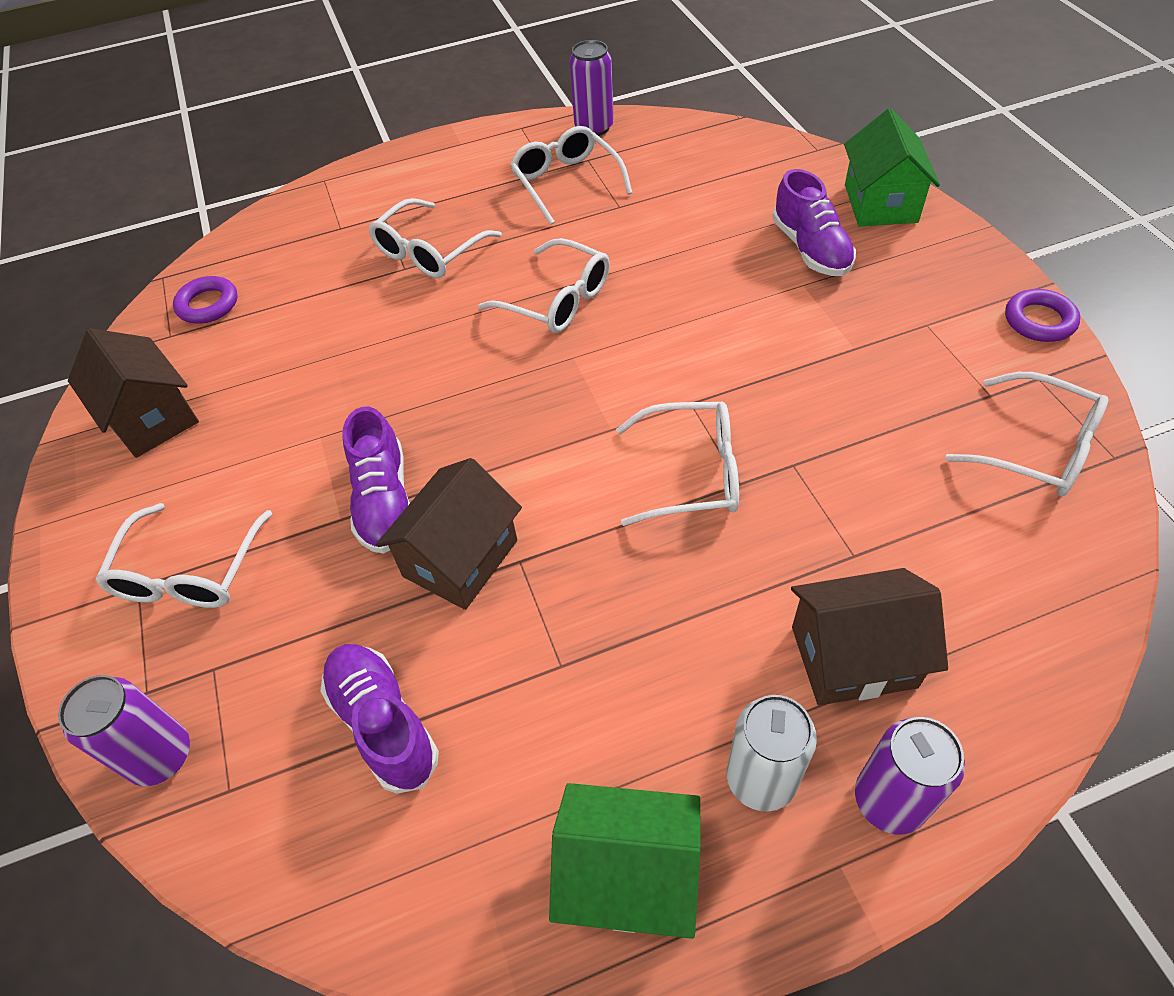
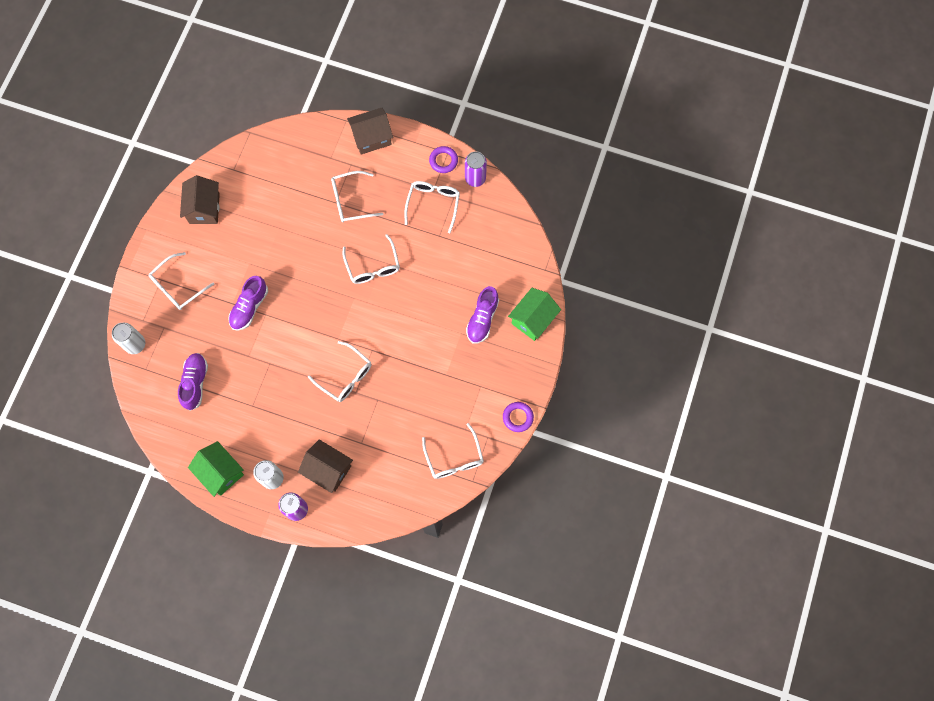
camera: 35 degrees right, 20 degrees up
purple can [58,675,190,786] -> white can [112,323,145,354]
purple ring [173,276,237,324] -> purple ring moved to [429,146,458,173]
brown house [376,458,522,610] -> brown house moved to [347,108,393,155]

